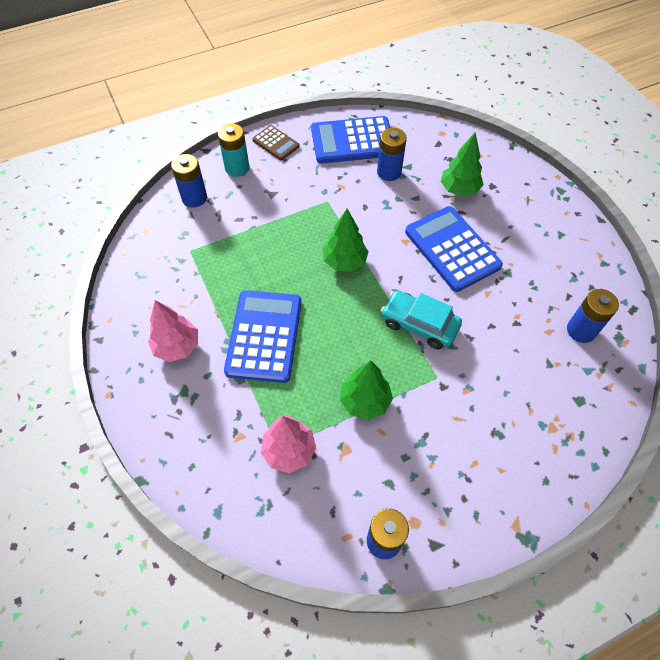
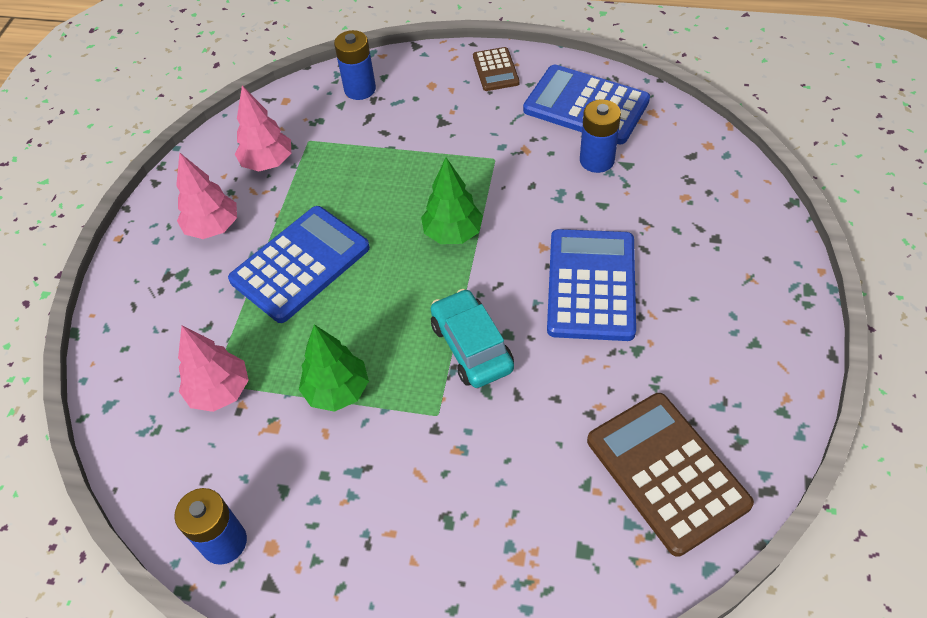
camera: 40 degrees right, 5 degrees down
turquoise battery [218,123,249,177] -> none
green tree [441,132,484,197] -> none
blue battery [567,289,619,343] -> brown calculator [587,393,754,557]
none -> pink tree [235,86,291,172]

